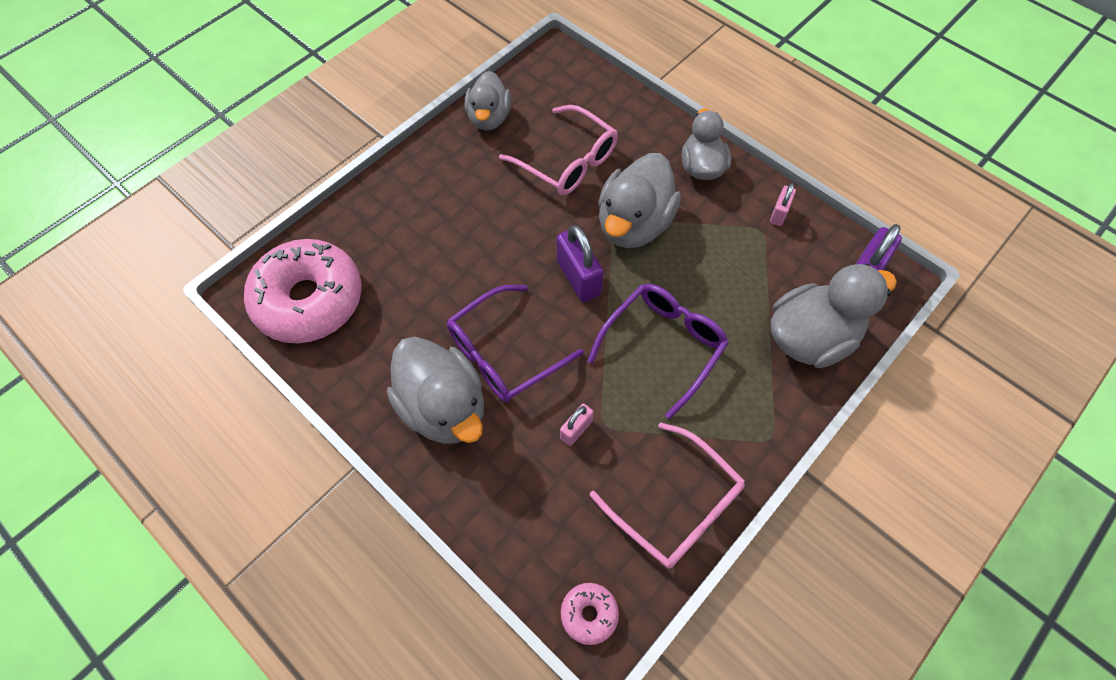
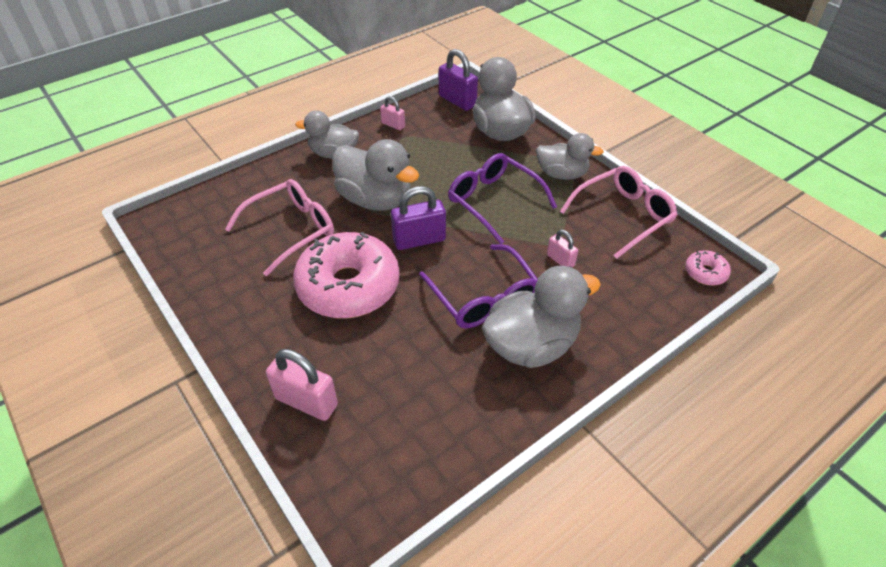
camera: 80 degrees left, 15 degrees down
pink donut [244,239,362,343] -> pink donut moved to [293,232,399,319]
grey duck [465,71,511,130] -> grey duck moved to [536,133,604,180]
none -> pink padlock [266,349,338,421]

